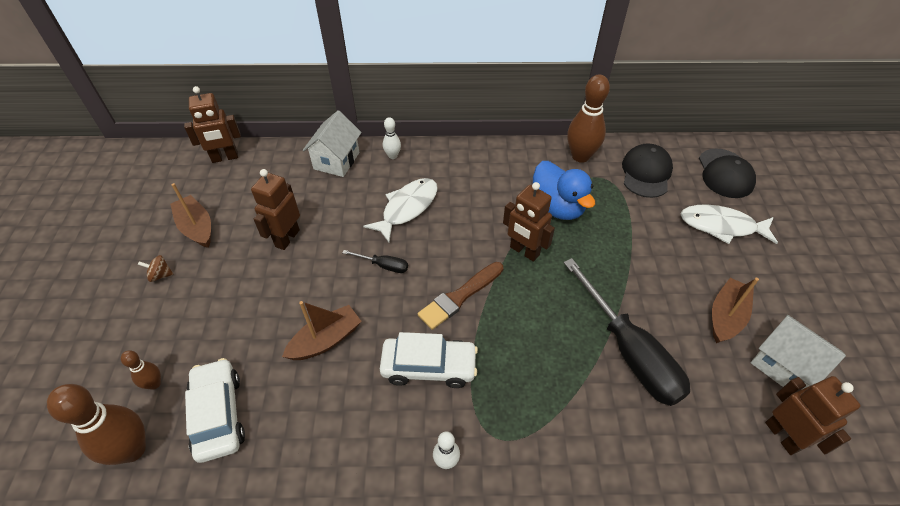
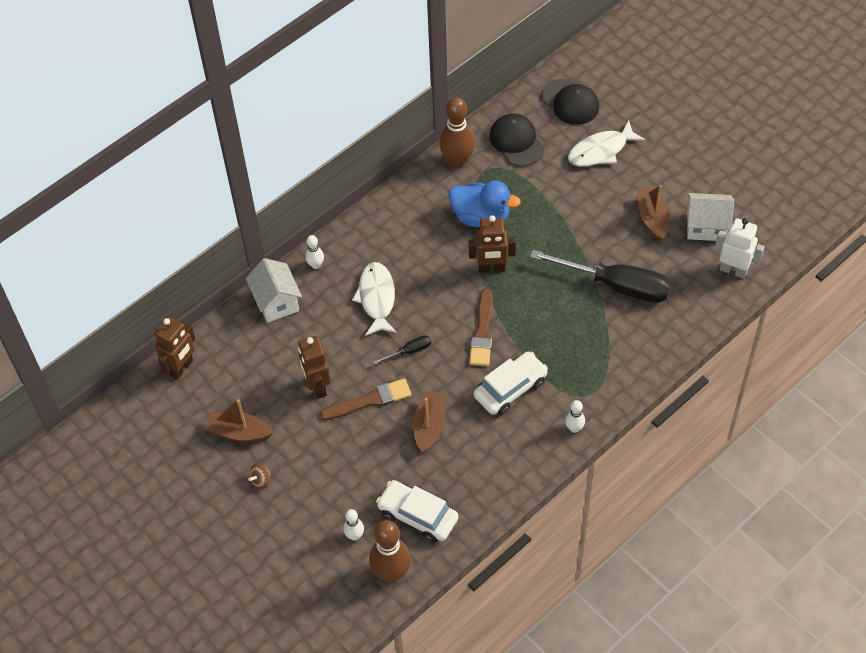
camera: 40 degrees left, 5 degrees up
brown bowling pin [121,350,161,390] -> white bowling pin [343,509,364,541]
brown robot [765,376,860,455] -> white robot [715,218,765,279]
none -> brown brush [320,379,411,420]

